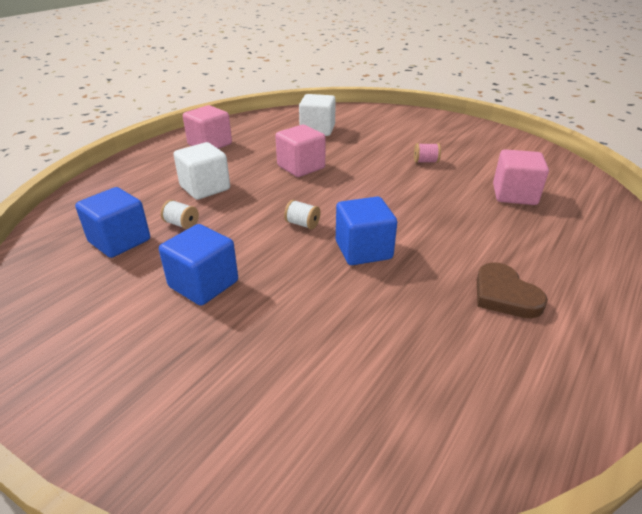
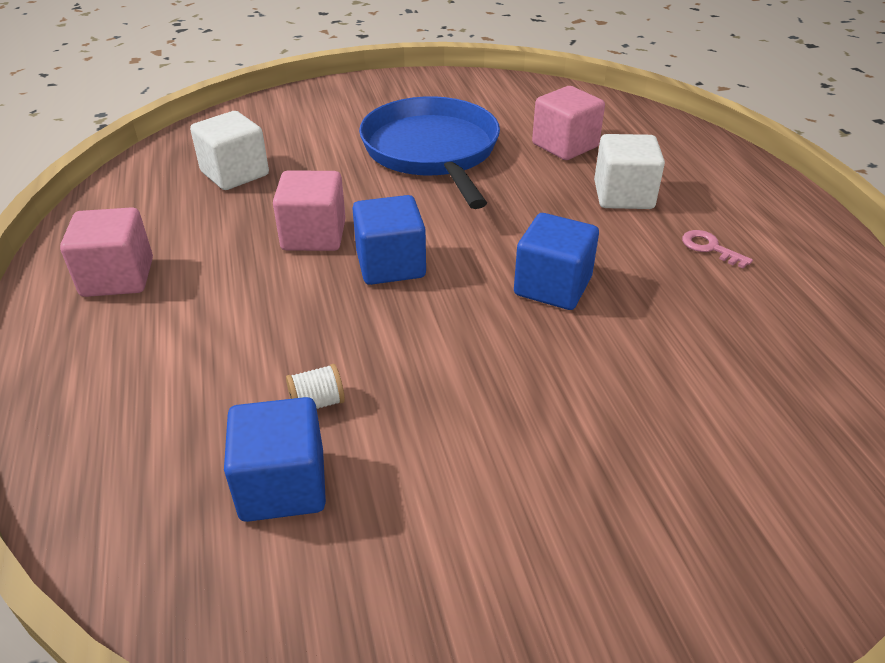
camera: 50 degrees left, 5 degrees up
blue cube [159,224,238,306] -> blue cube moved to [352,195,426,285]
white cube [174,142,230,200] -> white cube moved to [594,134,665,209]
white spool [284,200,320,229] -> none
pink spool [414,143,441,163] -> blue pan [359,96,500,209]
brown heart [477,262,548,318] -> pink key [682,230,753,268]

